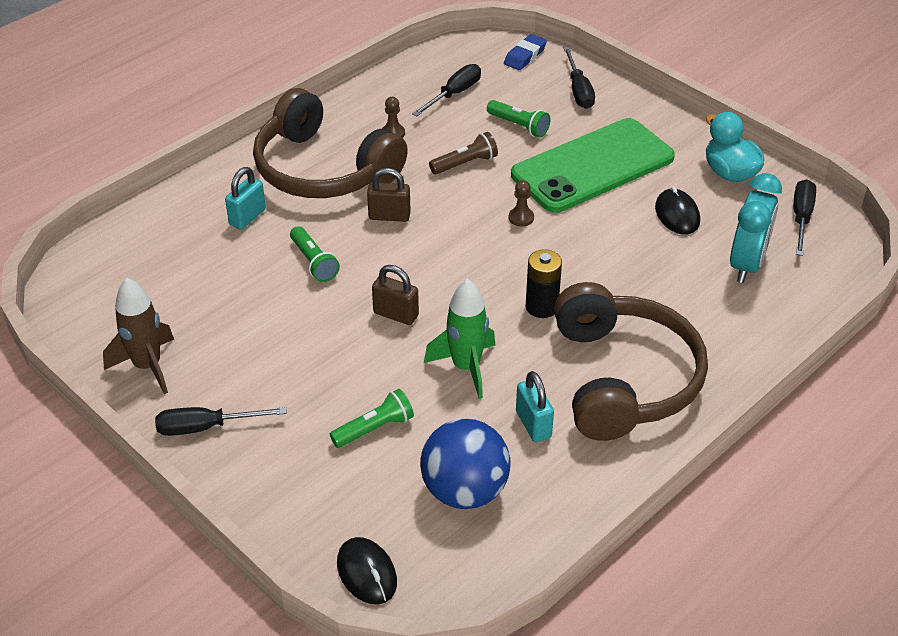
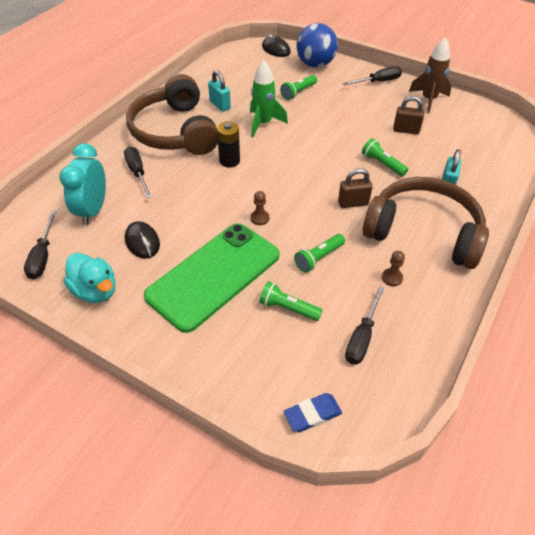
camera: 165 degrees right, 5 degrees up
brown padlock [372,265,419,325] -> brown padlock moved to [393,96,424,134]
blue ball [420,419,511,509] -> blue ball moved to [296,23,338,68]
brown flashlight [429,132,498,174] -> green flashlight [294,234,345,273]
blue eraser [504,34,547,70] -> blue eraser turned 45 degrees clockwise [284,393,342,432]
black screwdriver [564,47,595,109] -> black screwdriver moved to [124,147,152,198]

